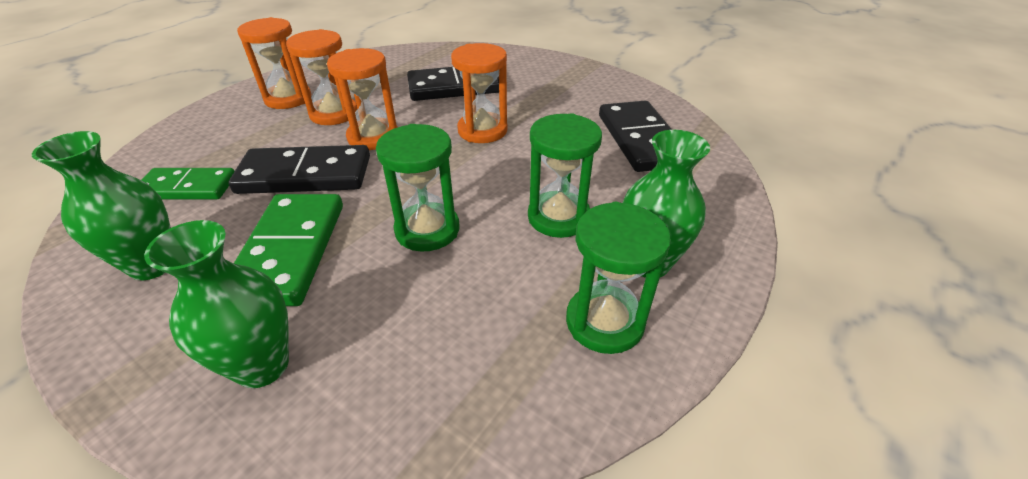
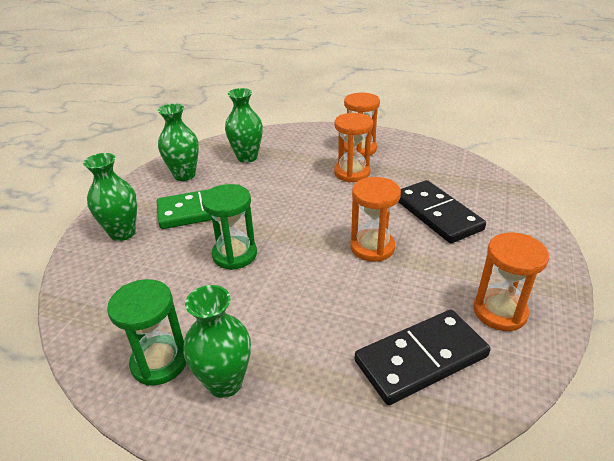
camera: 75 degrees right, 5 degrees down
green domino [141,168,235,199] -> green vase [225,88,263,163]
black domino [228,145,370,194] -> none
orange hourglass [327,48,398,150] -> orange hourglass moved to [473,232,549,331]
green hourglass [528,113,602,238] -> none

